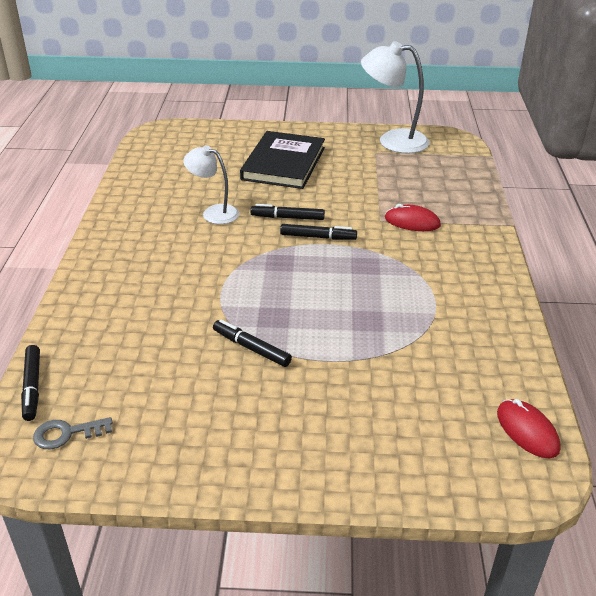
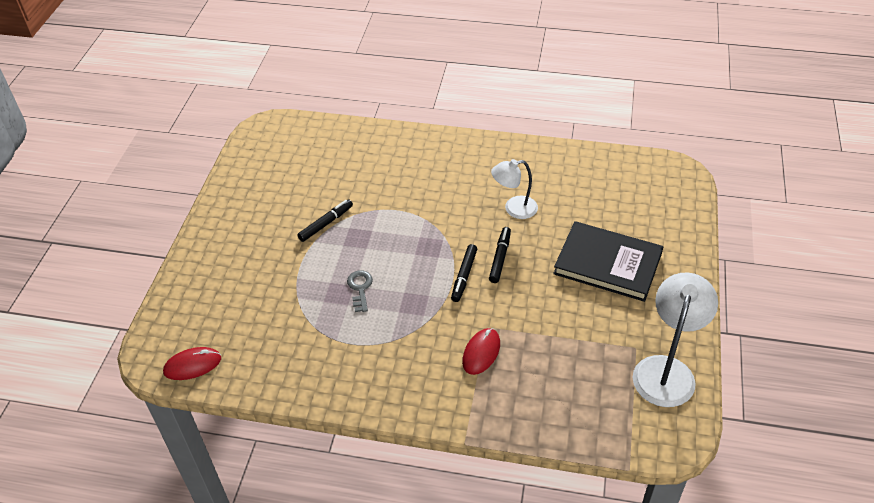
camera: 100 degrees right, 10 degrees up
black marker [21,345,40,421] -> none
grey key [33,417,113,449] -> grey key moved to [347,270,373,312]
white lamp [183,145,239,224] -> white lamp turned 135 degrees counterclockwise [491,159,538,219]

